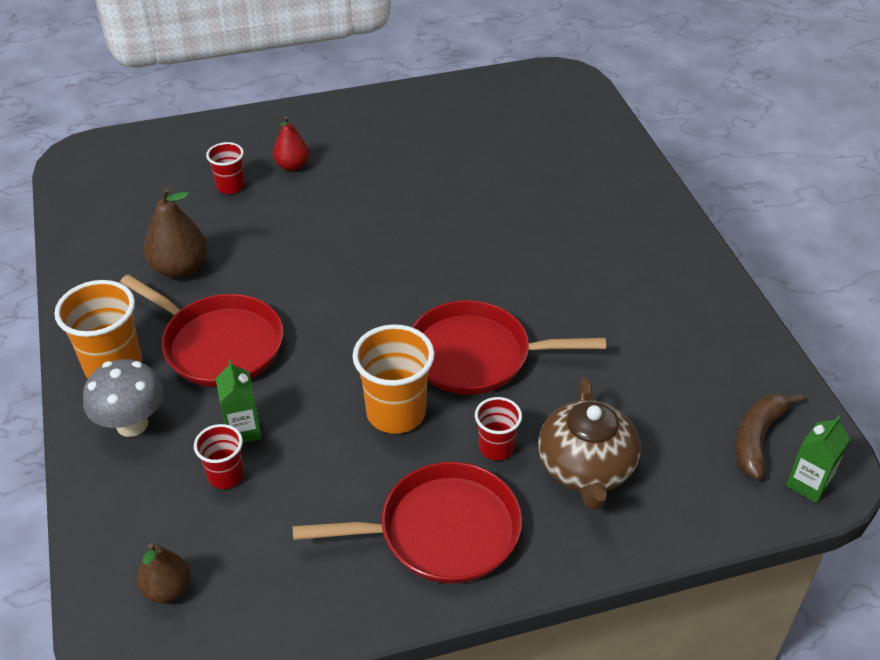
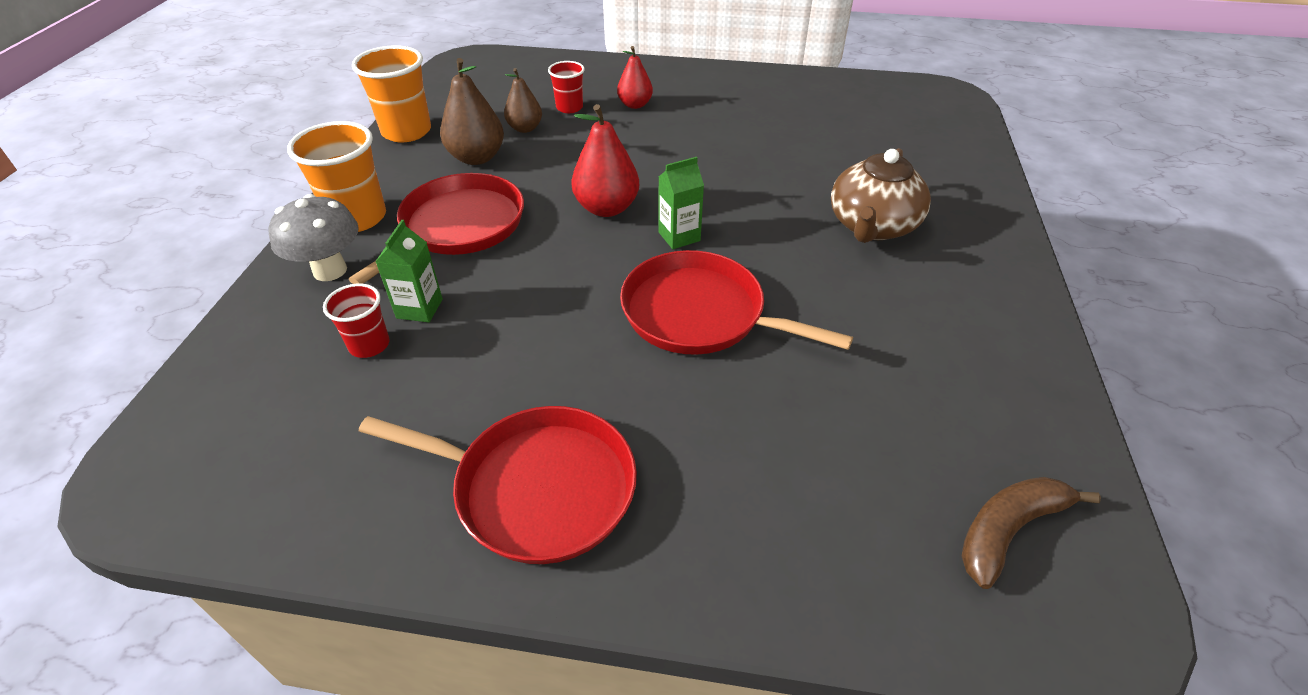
camera: 25 degrees right, 0 degrees up
red pan [120,274,283,387] -> red pan turned 120 degrees counterclockwise [349,173,524,284]
brown pear [136,543,190,603] -> brown pear moved to [504,68,542,133]
orange cup [353,324,435,434] -> orange cup moved to [352,45,431,142]
red cup [475,397,522,461] -> none
brown teapot [538,378,641,510] -> brown teapot moved to [831,148,931,243]
green carton [786,415,850,503] -> green carton moved to [658,157,704,249]
none -> red pear [571,104,639,217]

